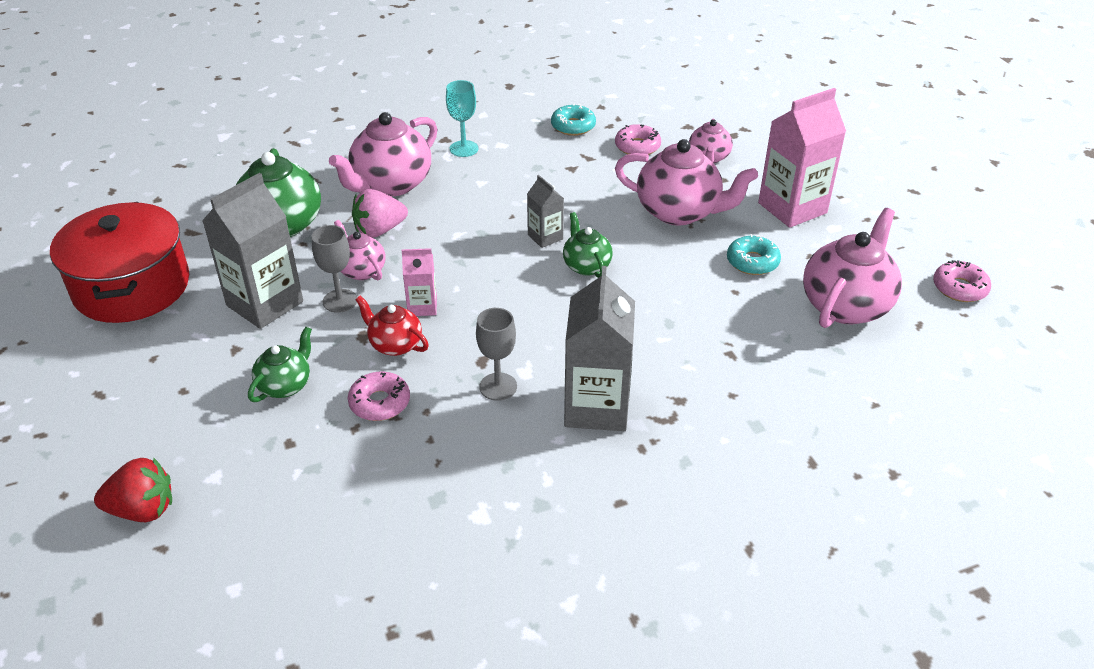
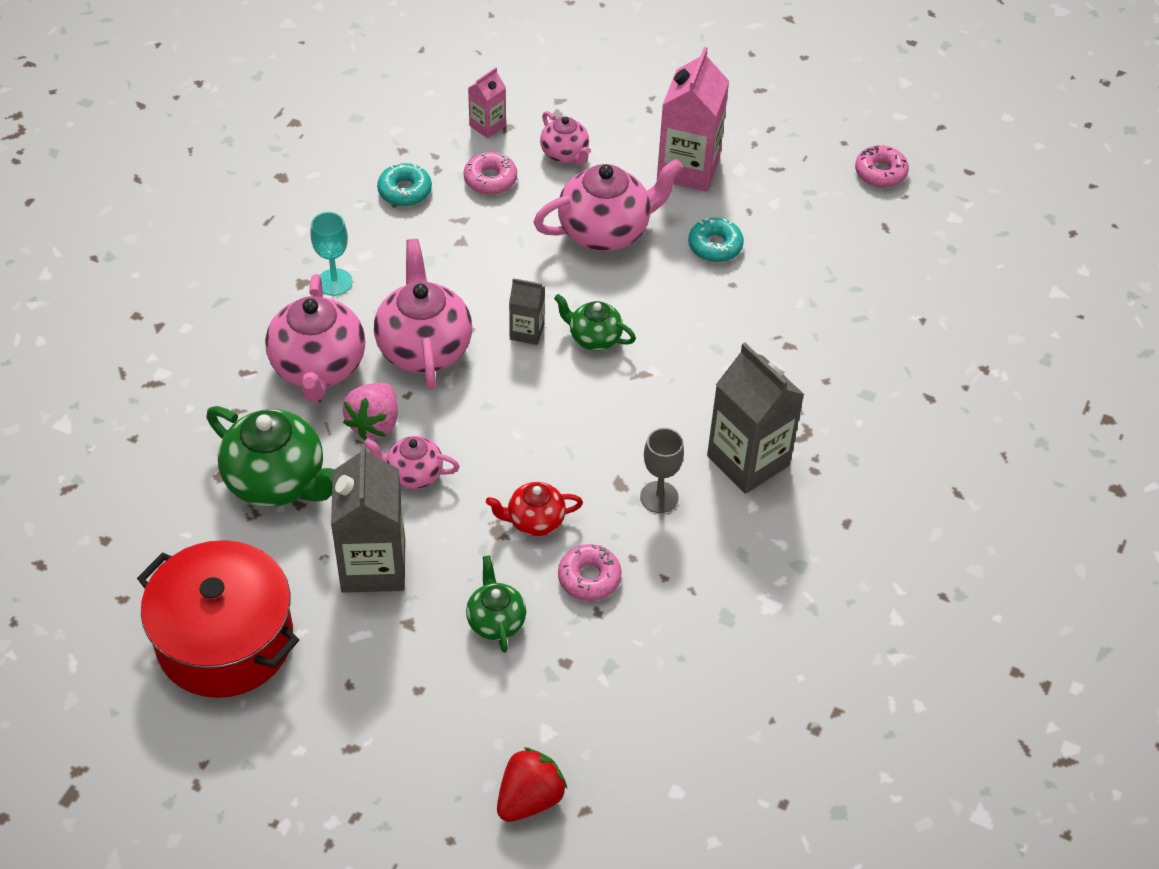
camera: 45 degrees left, 10 degrees up
grey goblet [312,225,357,313] -> none
pink carton [402,248,437,316] -> pink carton moved to [468,67,506,138]
pink teapot [803,208,902,328] -> pink teapot moved to [374,239,472,390]

